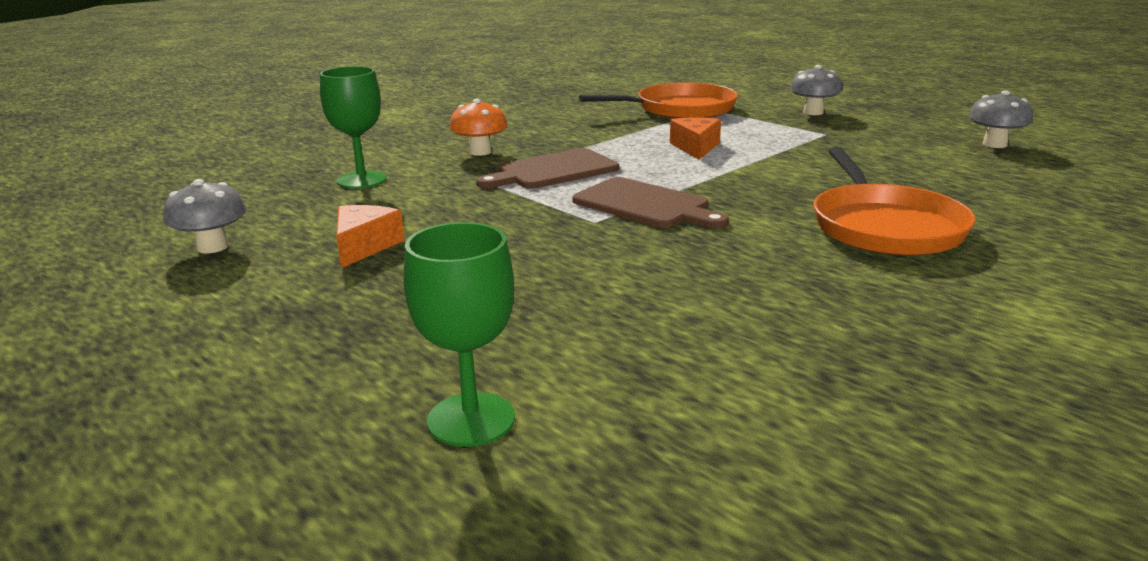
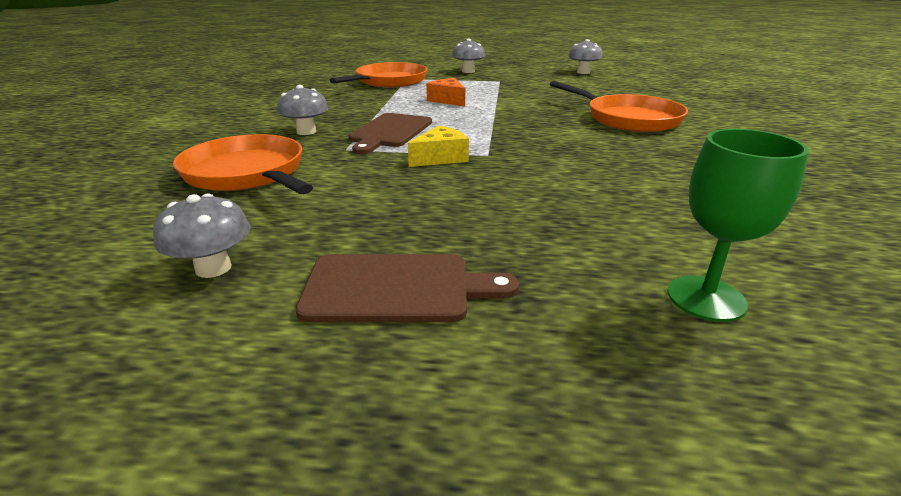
camera: 40 degrees left, 5 degrees up
green goblet [320,66,387,189] -> orange pan [173,134,313,194]
orange cheese [336,205,405,268] -> none
orange mushroom [449,99,507,156] -> grey mushroom [277,85,329,135]
brown cutting board [573,177,729,229] -> brown cutting board moved to [296,254,519,322]
none -> yellow cheese [408,126,469,167]

